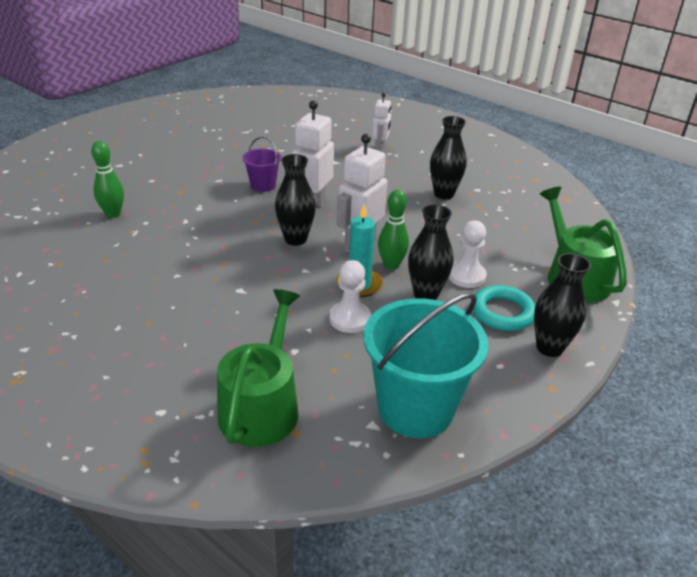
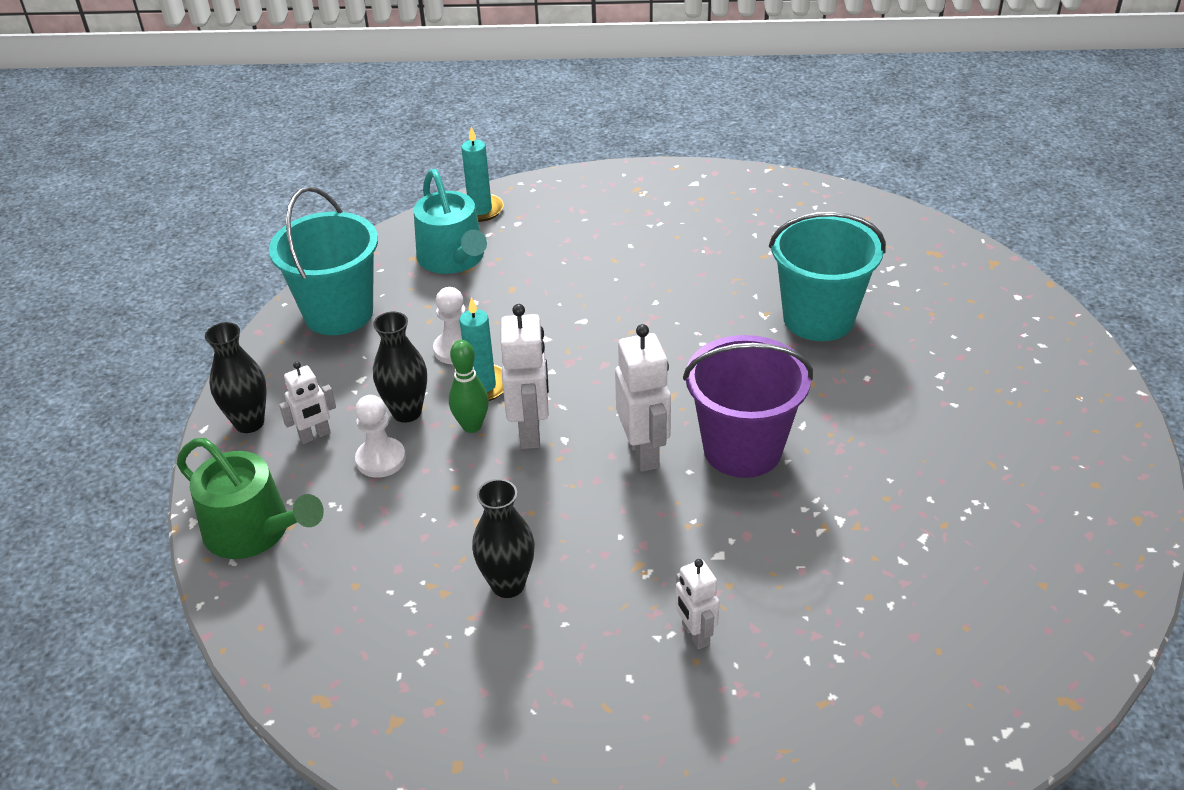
camera: 145 degrees right, 5 degrees up
green bowling pin [91,141,124,218] -> turquoise bucket [769,212,886,341]
green watering can [217,289,300,447] -> turquoise watering can [414,169,487,274]
purple bucket [243,136,281,192] -> purple bucket [683,335,813,478], size x2.03
black vase [275,154,316,246] -> none
turquoise ring [473,285,535,331] -> white robot [279,361,336,444]
none -> turquoise candle [461,127,504,222]

